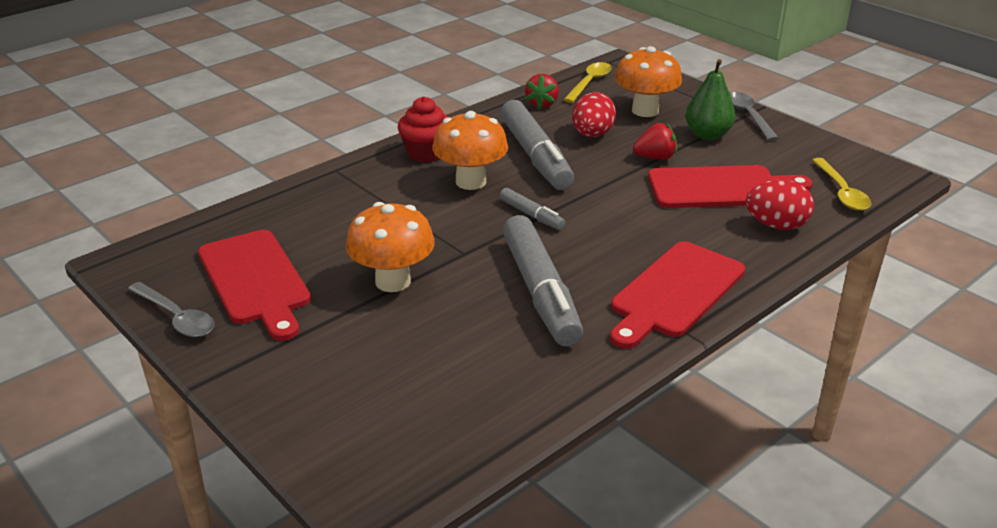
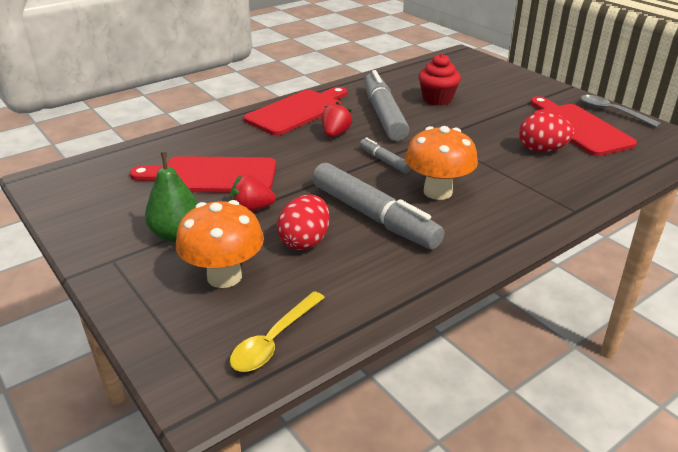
camera: 175 degrees left, 0 degrees up
orange mushroom [346,202,435,292] -> none
red cupcake [398,96,449,163] -> red cupcake moved to [418,53,461,106]
grey marker [501,100,574,190] -> grey marker turned 150 degrees clockwise [312,163,444,249]
red strawberry [525,74,559,109] -> red strawberry moved to [321,102,353,137]
grey spoon [730,92,779,141] -> none
red egg [746,180,814,230] -> red egg moved to [519,113,574,152]
yellow spoon [812,158,871,211] -> none

